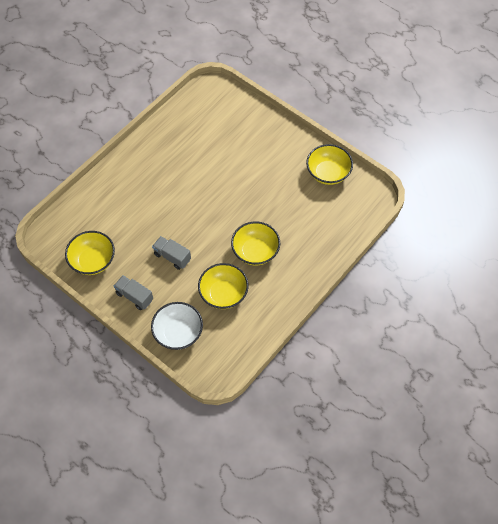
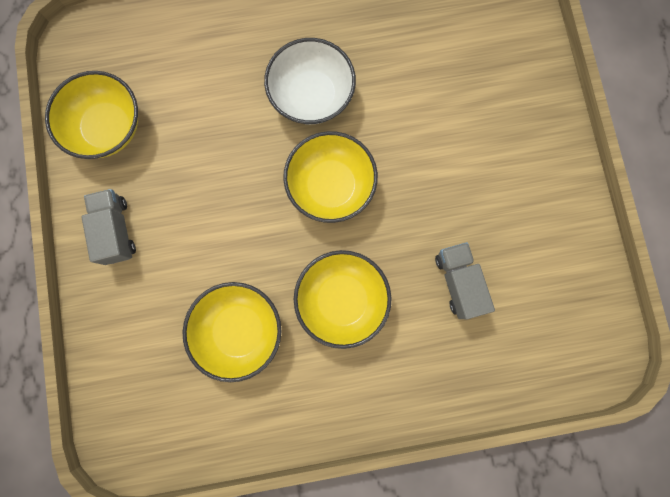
camera: 40 degrees right, 20 degrees up
white bowl [151,302,203,350] -> white bowl moved to [264,38,356,124]
grey truck [152,236,191,270] -> grey truck moved to [435,242,495,319]
yellow bowl [306,144,353,185] -> yellow bowl moved to [283,131,378,223]

